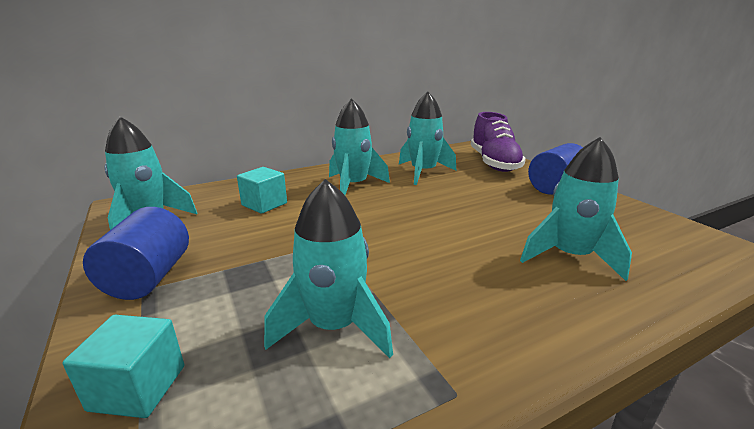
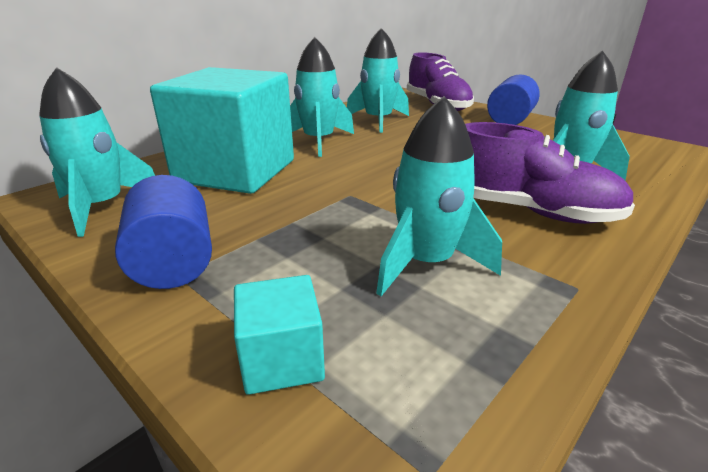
camera: 20 degrees left, 5 degrees up
turquoise cube [237,167,287,214] -> turquoise cube [150,67,294,194], size x2.32
none -> purple shoe [465,122,635,224]

